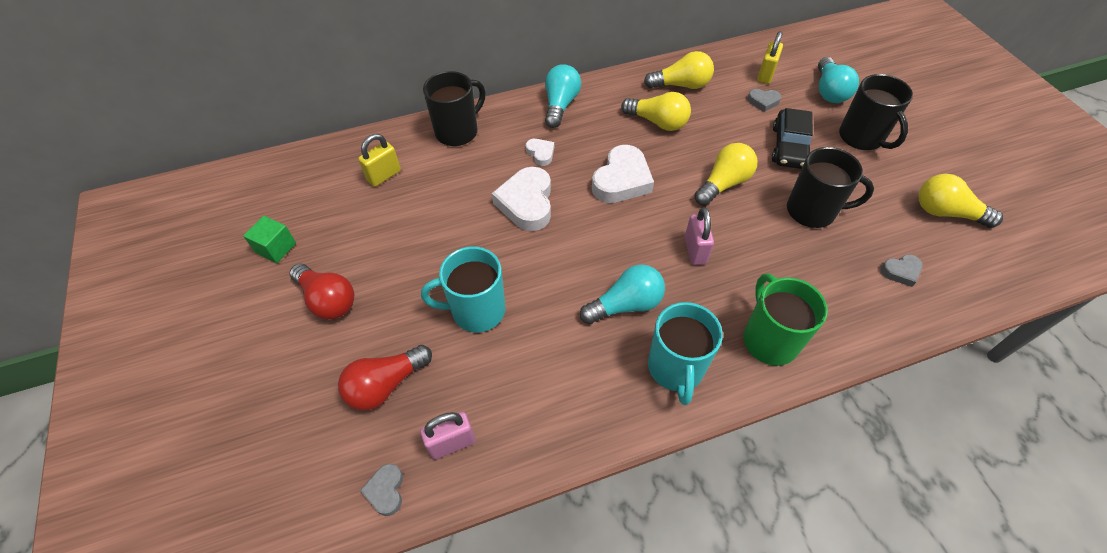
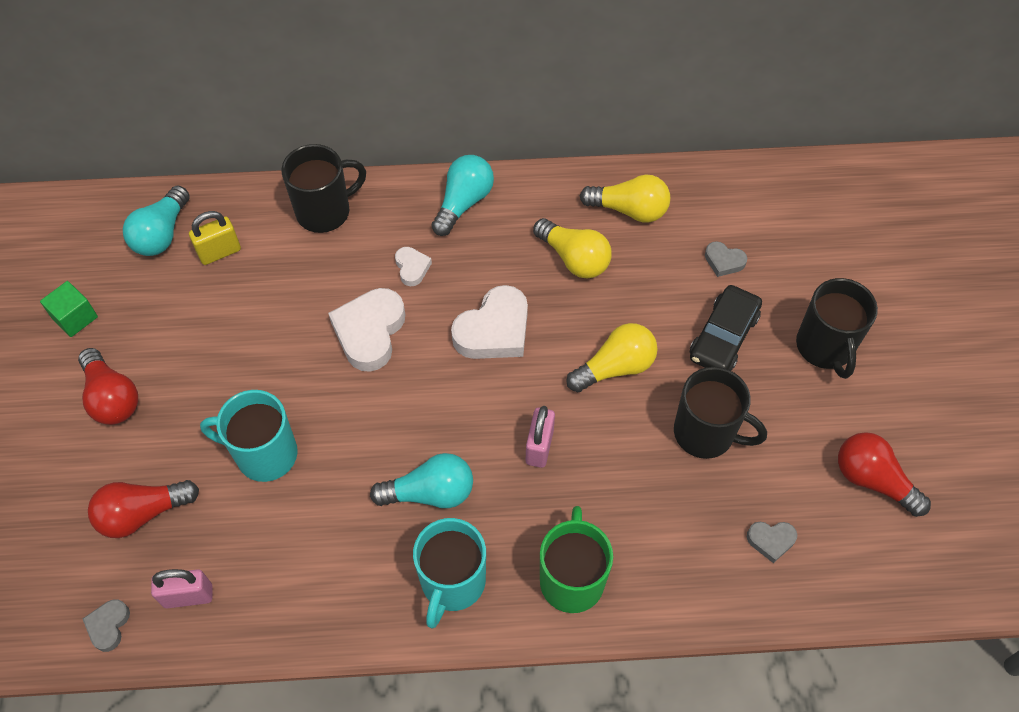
camera: 15 degrees right, 5 degrees up
yellow padlock [757,31,783,84] -> none
turquoise light bulb [818,57,859,103] -> turquoise light bulb moved to [123,185,190,256]
yellow light bulb [919,174,1003,228] -> red light bulb [838,432,931,517]

